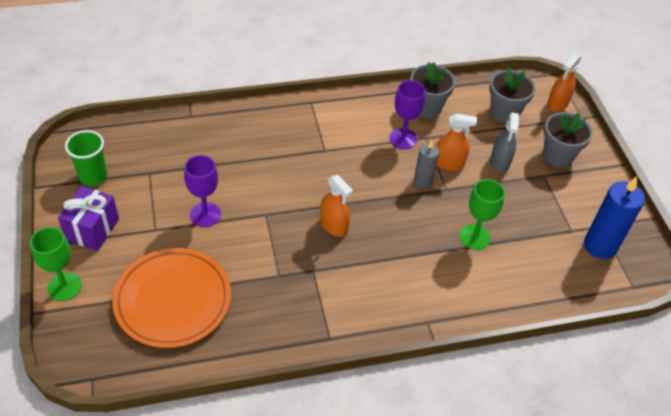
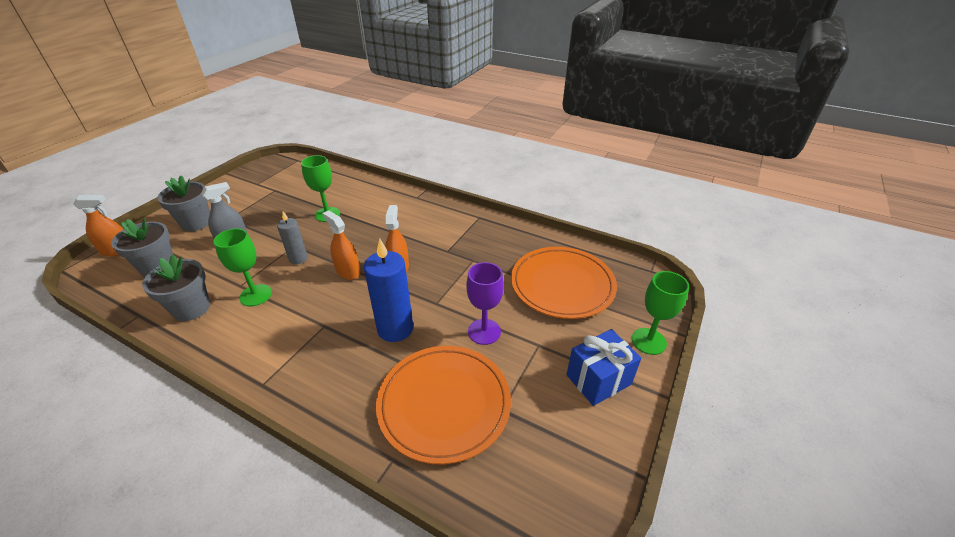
camera: 135 degrees left, 10 degrees down
purple gift [58,186,119,251] -> blue gift [566,329,641,406]
green cup [65,130,107,186] -> none
purple goblet [389,80,426,149] -> green goblet [213,228,272,306]
orange spray bottle [436,113,477,171] -> orange spray bottle moved to [322,210,360,280]
blue candle [584,176,645,259] -> blue candle moved to [364,239,413,342]
none -> orange plate [376,346,511,465]

